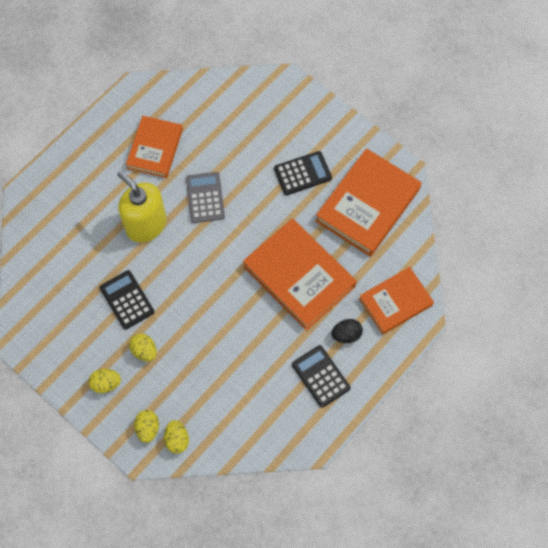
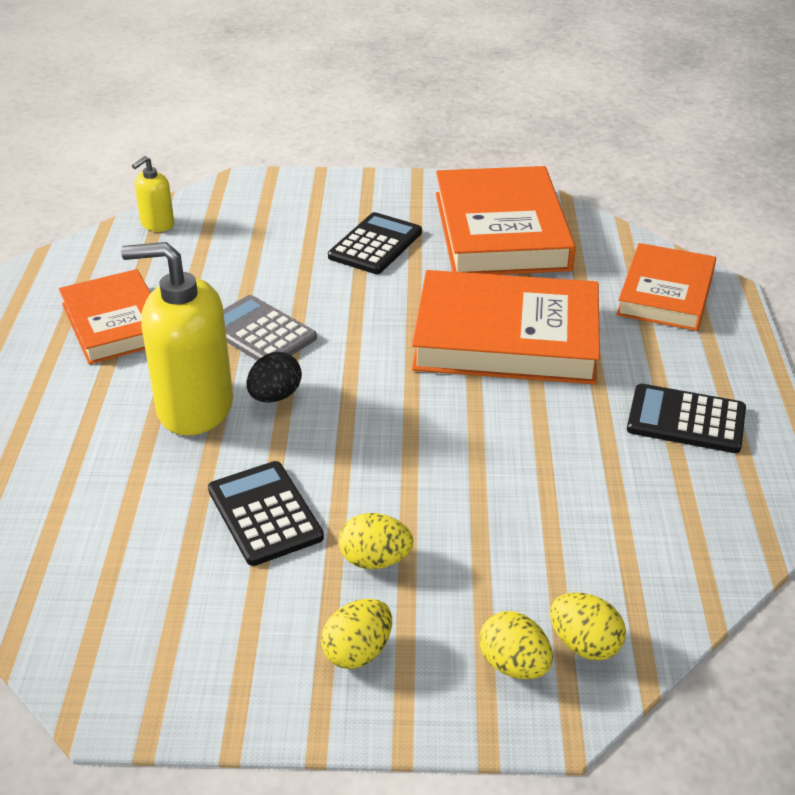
camera: 40 degrees left, 30 degrees down
black calculator [100,270,154,330] -> black calculator turned 45 degrees clockwise [208,461,324,566]
black egg [331,319,363,343] -> black egg moved to [247,352,302,402]
none -> yellow soap dispenser [132,156,174,232]

